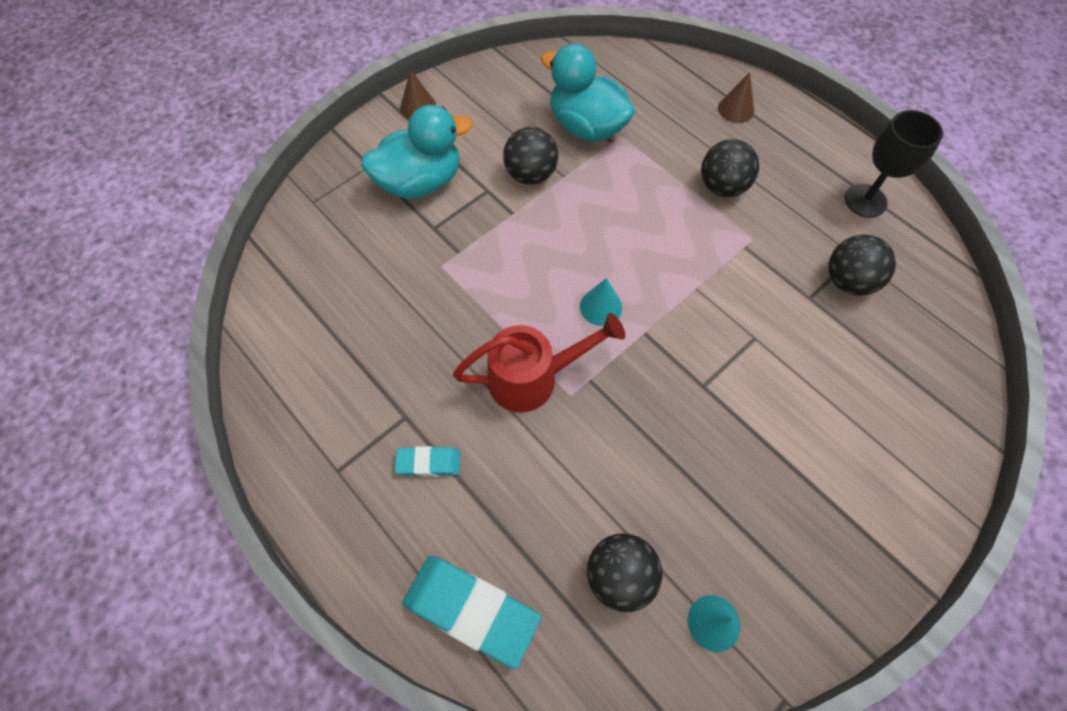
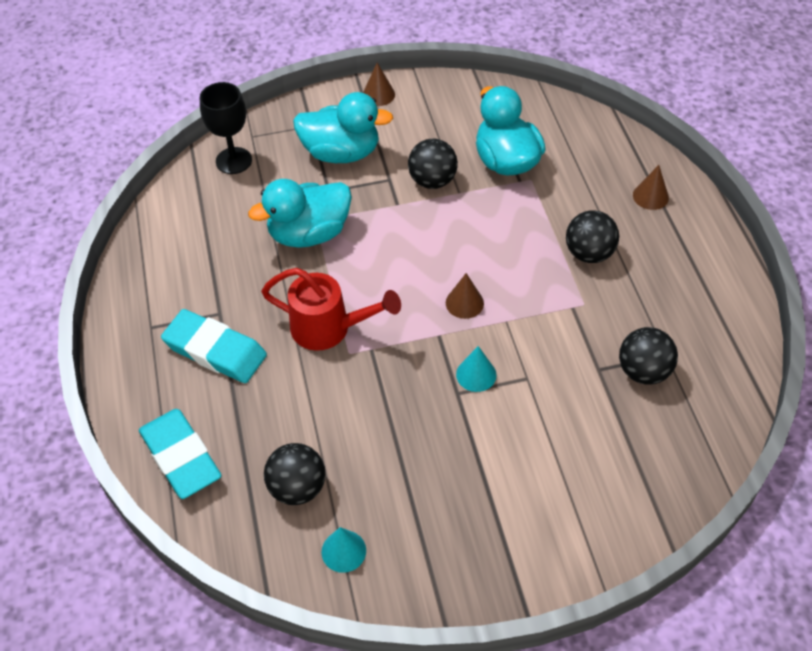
camera: 30 degrees right, 10 degrees down
turquoise eraser [395,446,460,477] -> turquoise eraser [161,309,267,383], size x1.92
turquoise cone [580,278,622,326] -> turquoise cone moved to [456,346,497,392]
black goblet [845,110,943,218] -> black goblet moved to [200,82,252,174]
none -> turquoise duck [248,179,352,248]
none -> brown cone [446,273,484,319]

